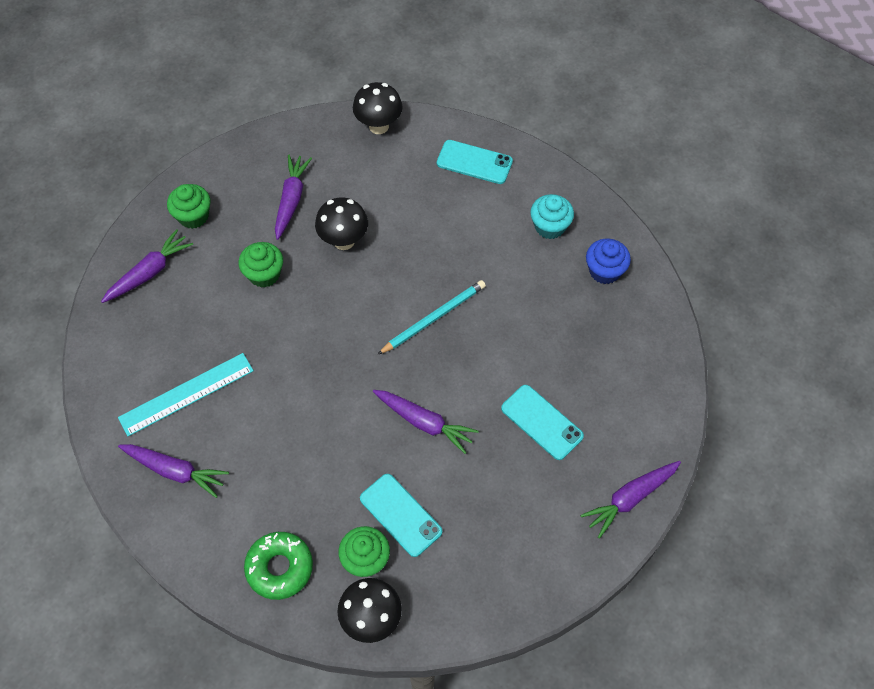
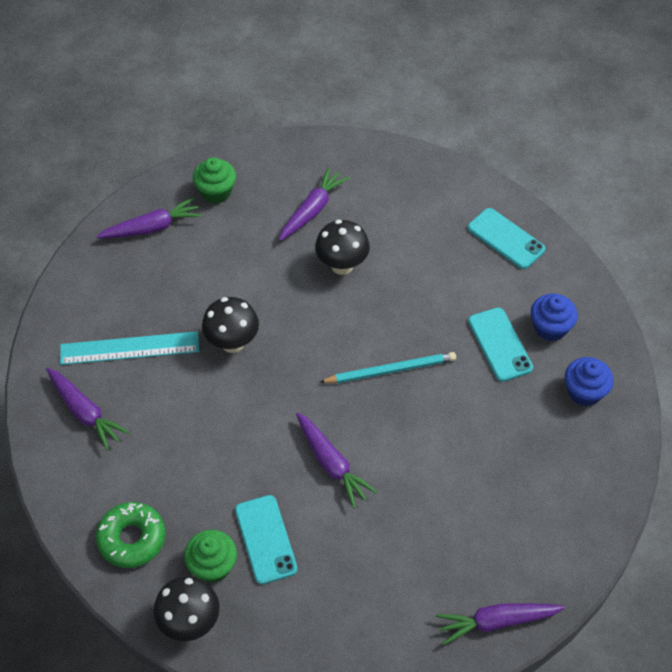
camera: 25 degrees right, 5 degrees down
green cupcake [239,242,283,288] -> none
black mushroom [353,82,403,134] -> black mushroom moved to [202,297,259,353]
turquoise phone [501,385,584,460] -> turquoise phone moved to [468,307,533,382]
turquoise cupcake [530,194,574,239] -> blue cupcake [531,293,578,341]

